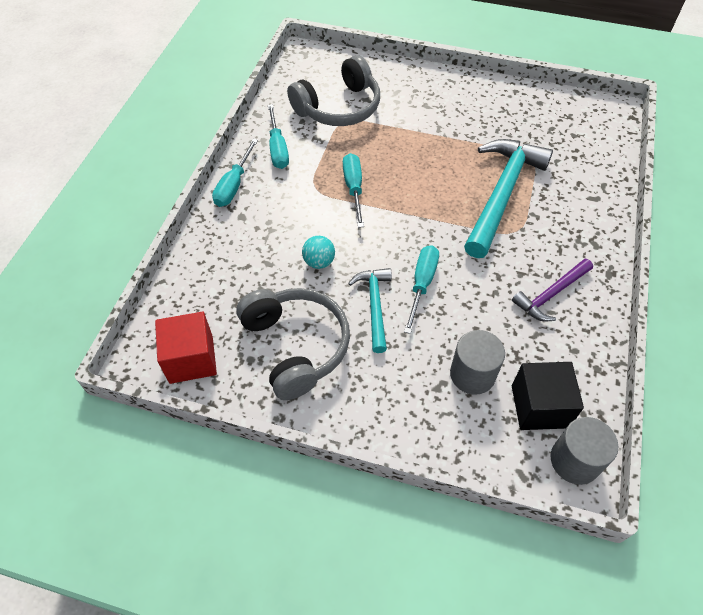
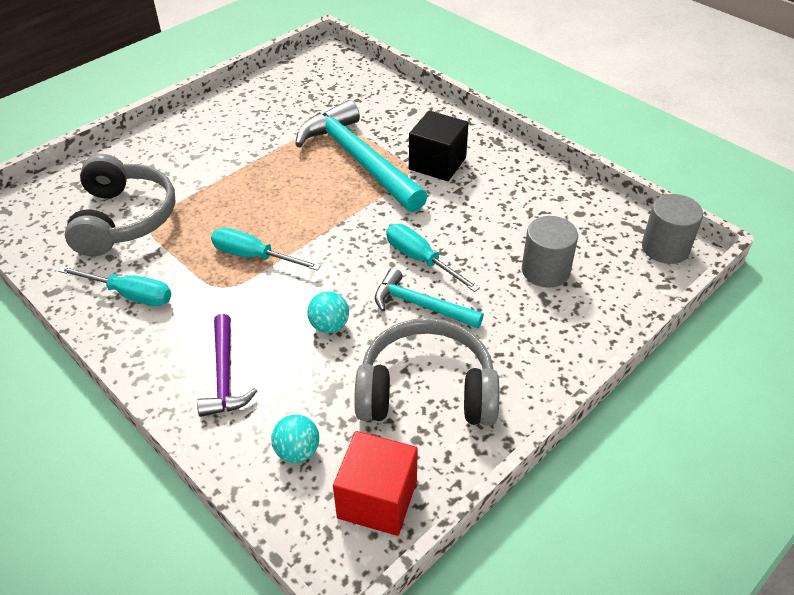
camera: 60 degrees left, 10 degrees down
turquoise screwdriver [212,139,258,207] -> none
purple hammer [512,259,593,321] -> purple hammer moved to [197,314,257,417]
black cube [512,362,584,430] -> black cube moved to [409,111,469,181]
none -> turquoise ball [271,415,319,463]

